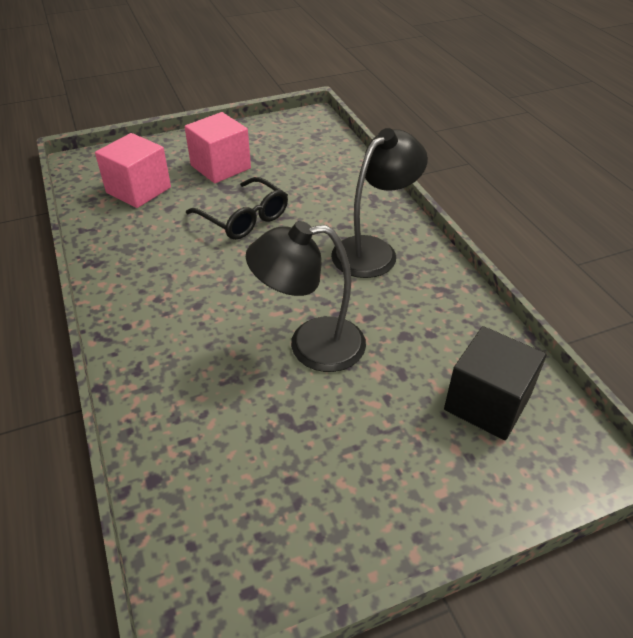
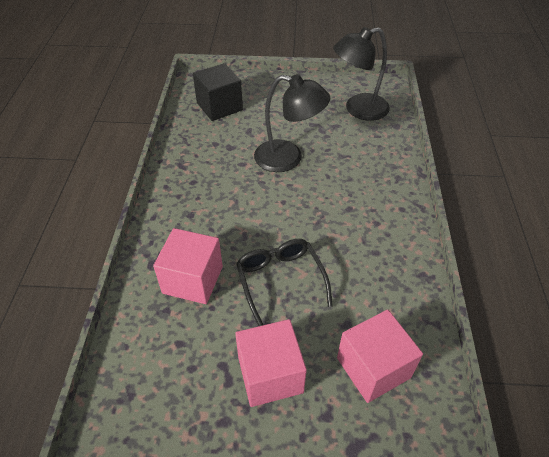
camera: 155 degrees left, 5 degrees up
black lamp [331,128,428,278] -> black lamp moved to [333,27,390,121]
none -> pink cube [153,228,223,304]

